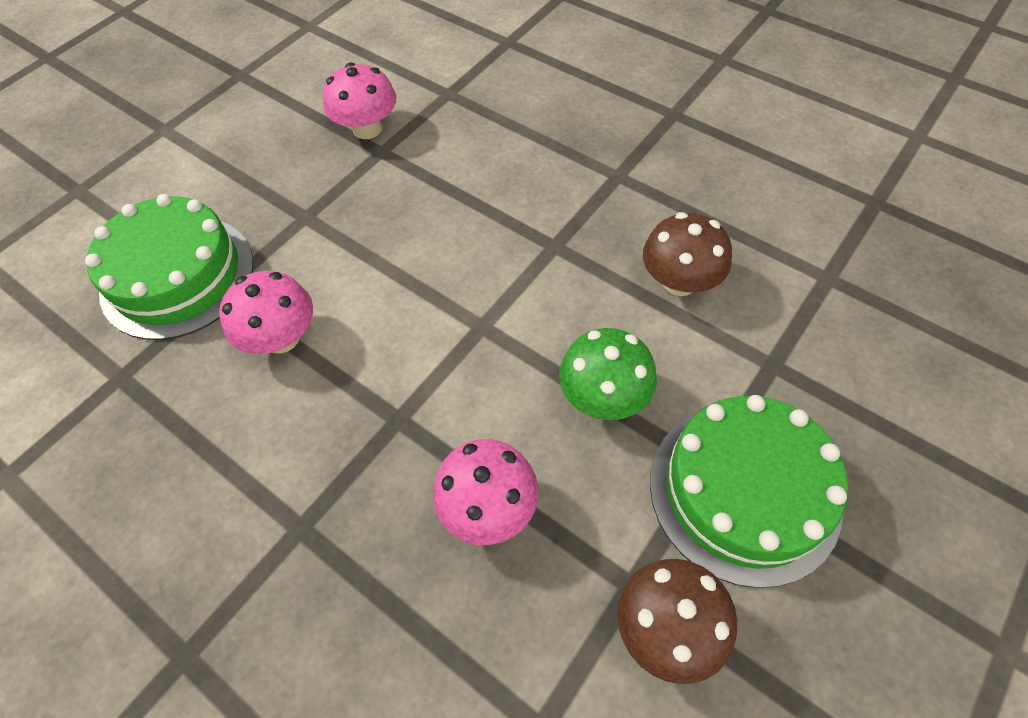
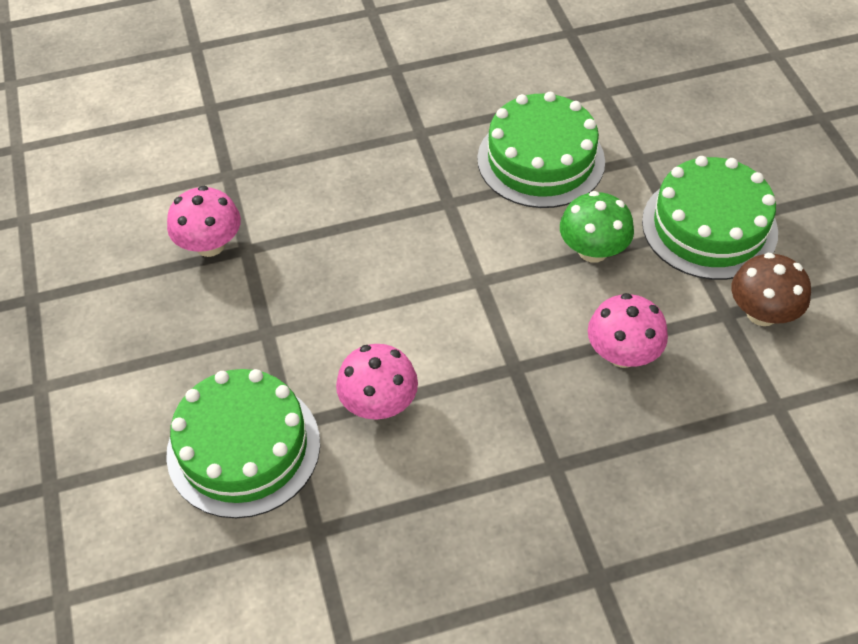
camera: 55 degrees left, 5 degrees down
brown mushroom [643,212,732,296] -> green cake [477,92,605,208]

